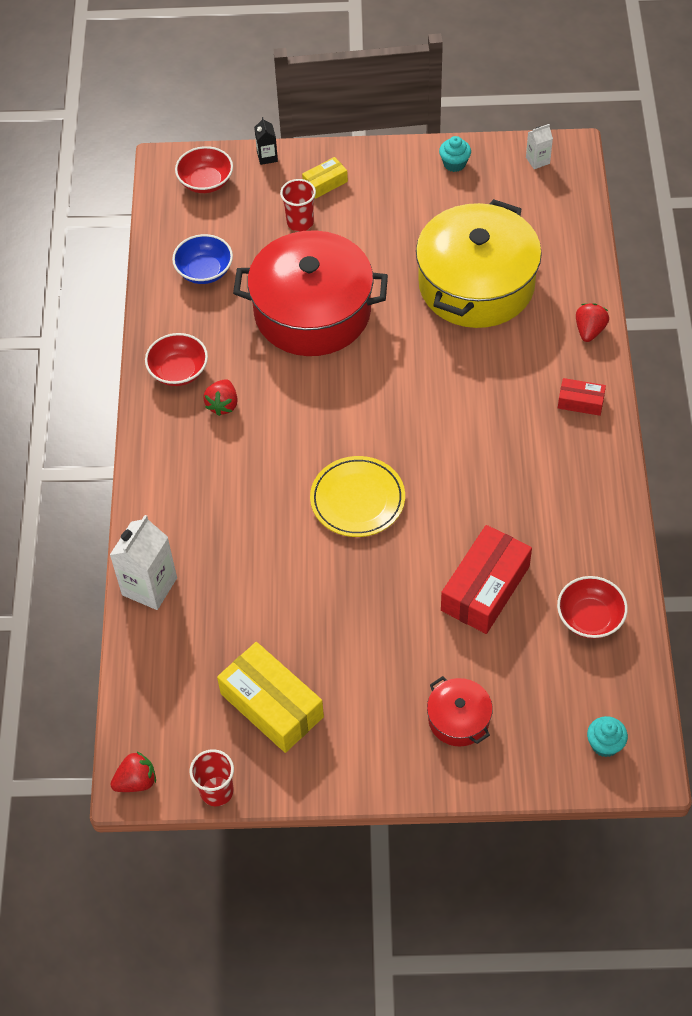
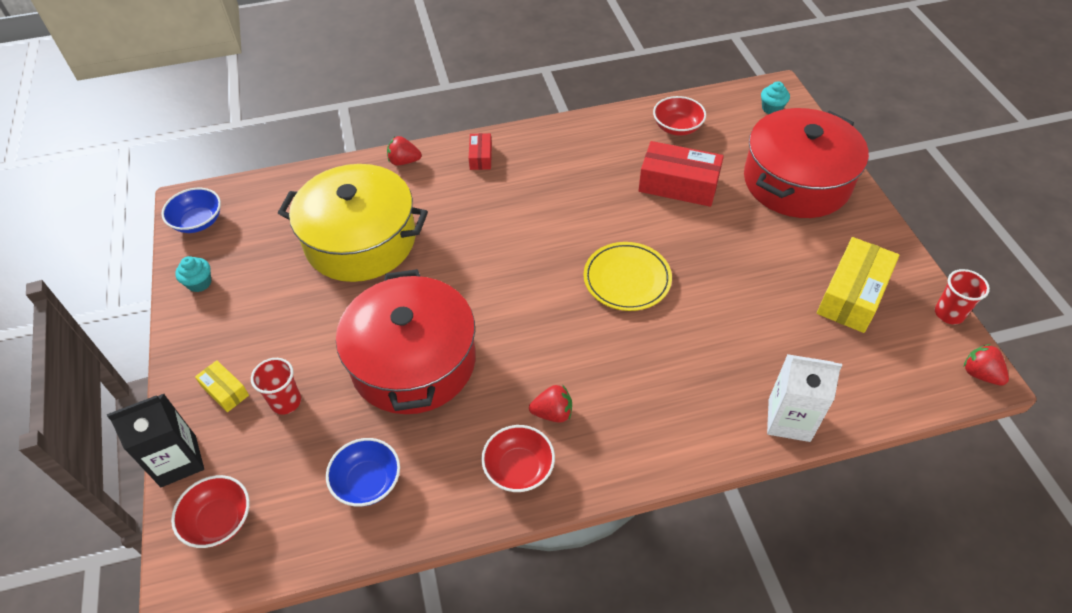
camera: 105 degrees left, 5 degrees down
black carton [254,117,278,165] -> black carton [107,394,204,487], size x1.93
red pot [427,676,493,747] -> red pot [744,108,869,218], size x2.23
white carton [526,124,553,169] -> blue bowl [161,188,221,233]

